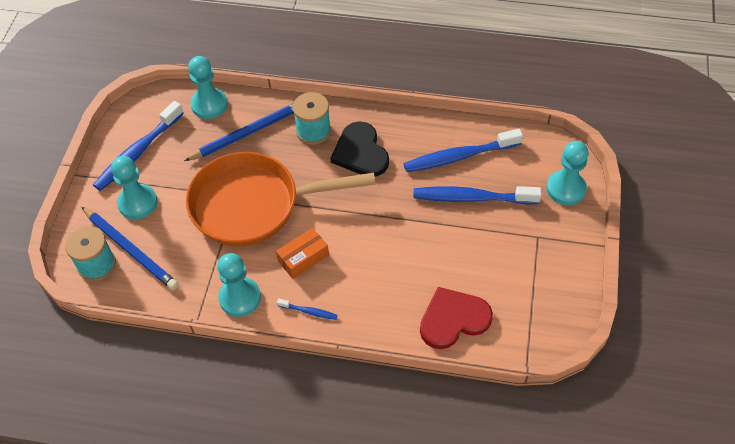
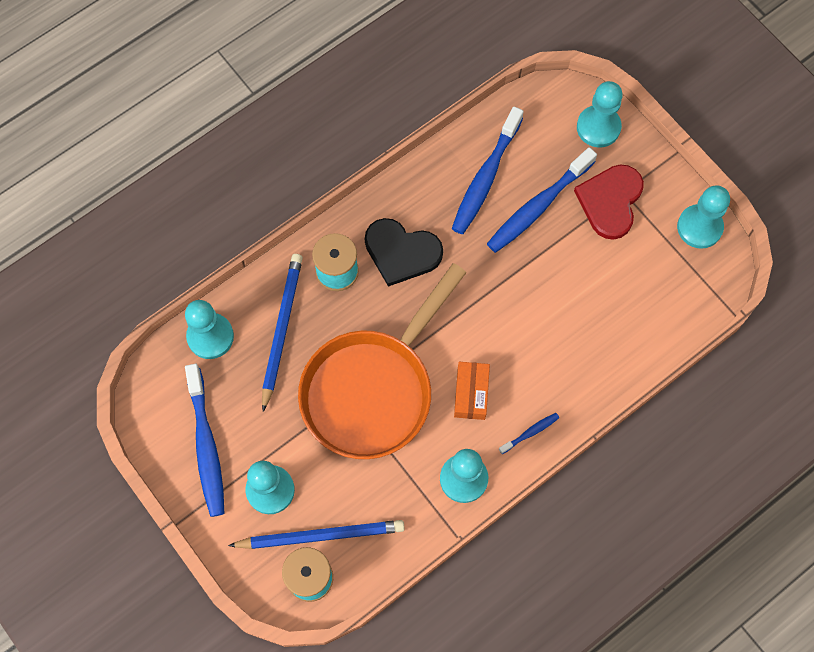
camera: 50 degrees left, 15 degrees up
red heart [420,287,493,349] -> red heart moved to [574,165,644,240]
none -> turquoise pawn [677,185,730,249]

